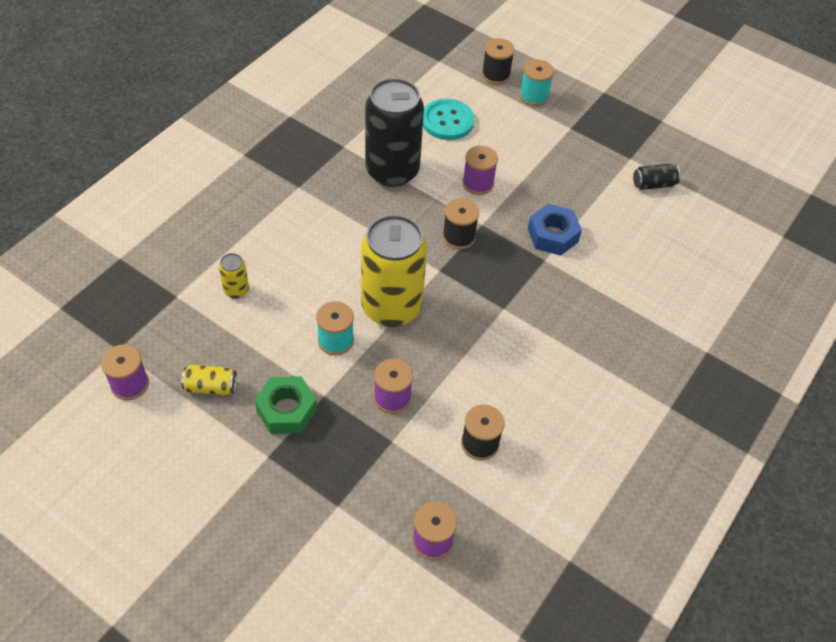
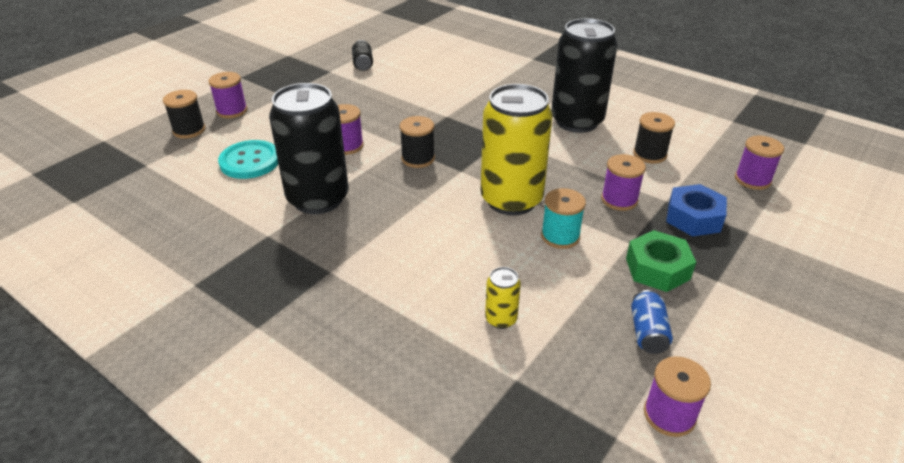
camera: 85 degrees left, 15 degrees down
yellow can [181,365,237,395] -> blue can [631,290,673,354]
turquoise spool [520,60,554,106] -> purple spool [208,72,247,118]
blue nut [528,204,582,256] -> blue nut moved to [666,184,727,236]
none -> black can [551,18,617,133]

